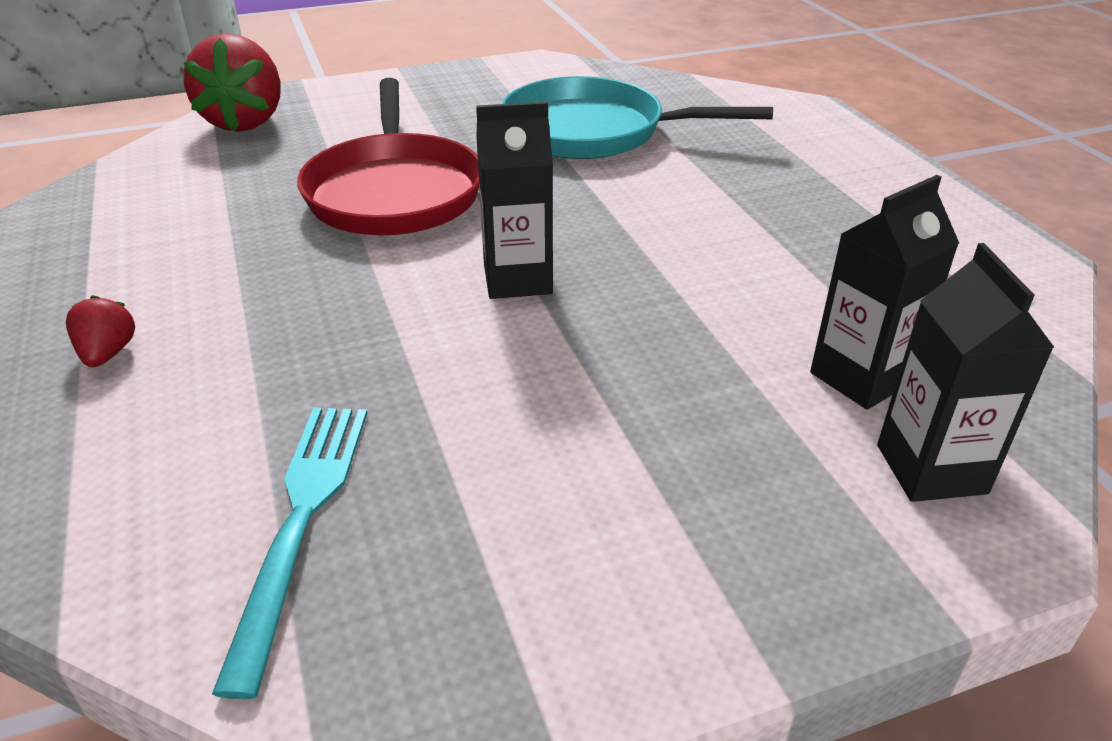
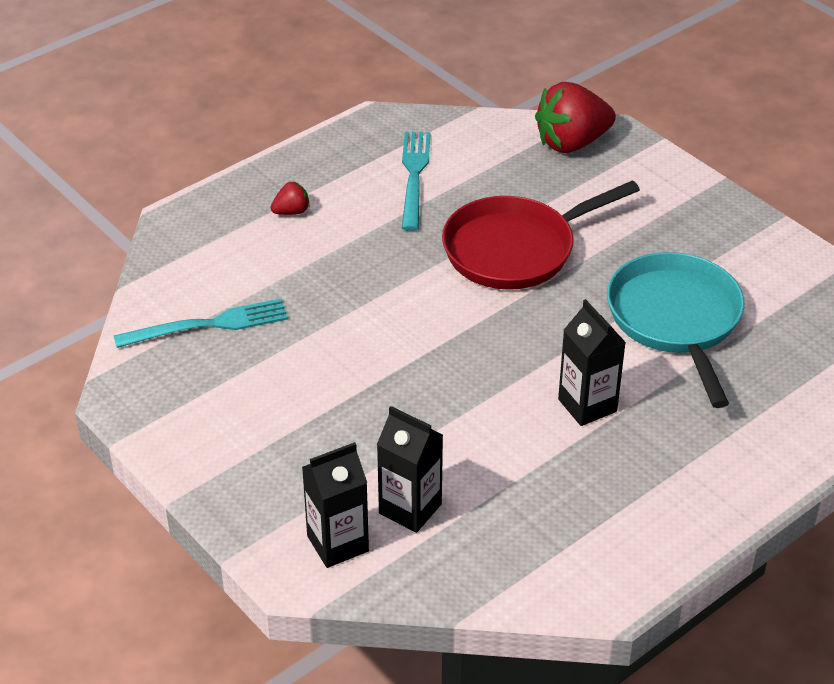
camera: 70 degrees right, 5 degrees up
black carton [476,102,553,299] -> black carton moved to [558,299,626,426]
none -> turquoise fork [402,132,431,231]

